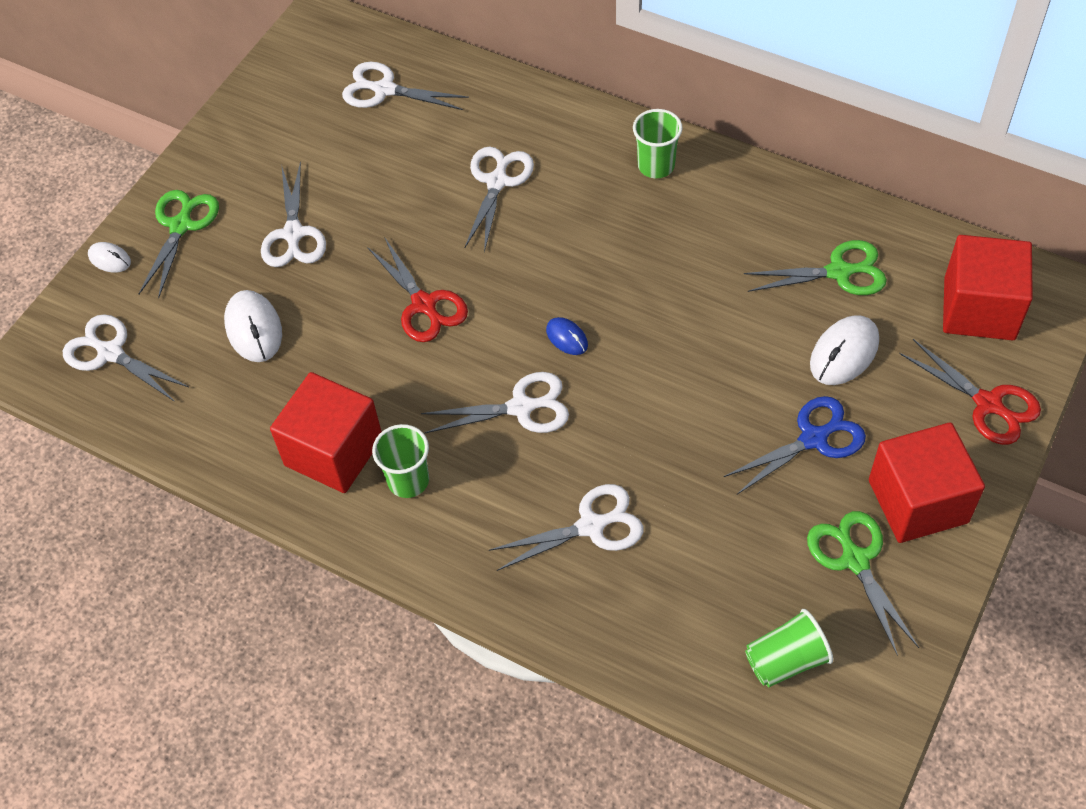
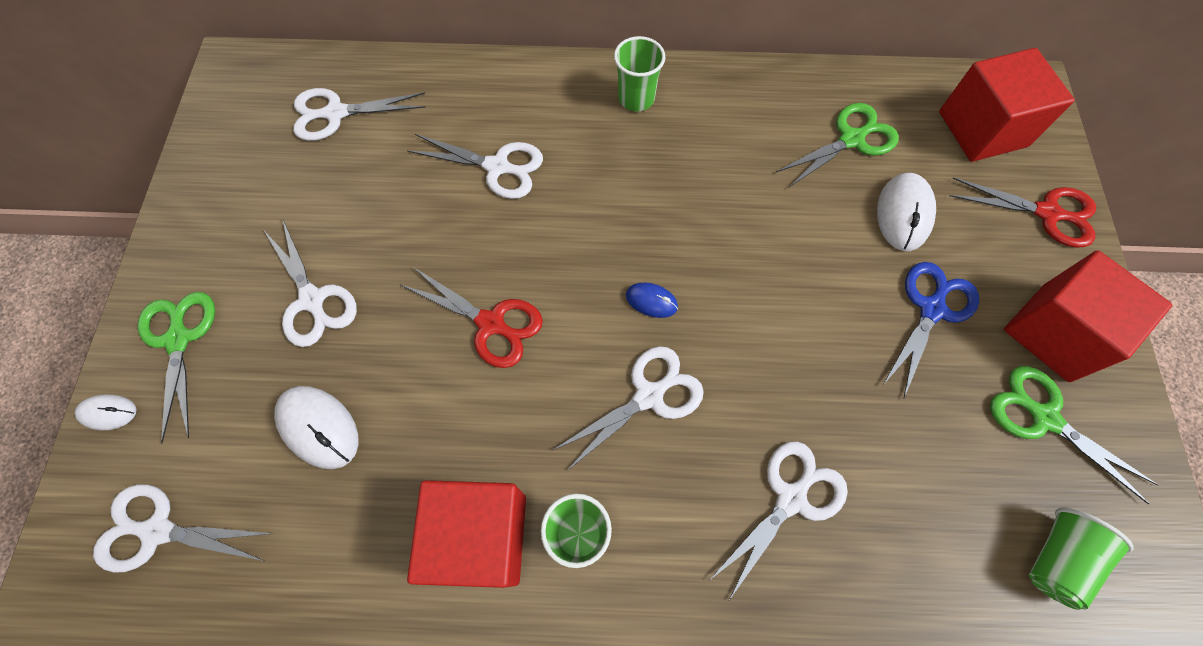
camera: 30 degrees left, 10 degrees up
white scissors [465,147,534,252] -> white scissors turned 120 degrees clockwise [407,134,543,199]

